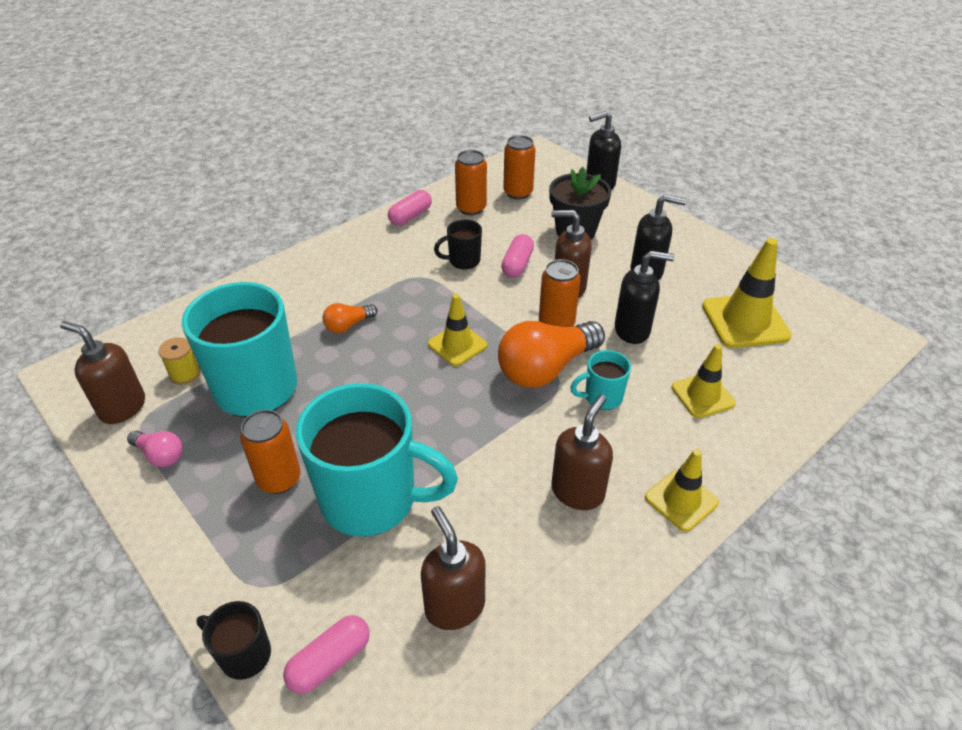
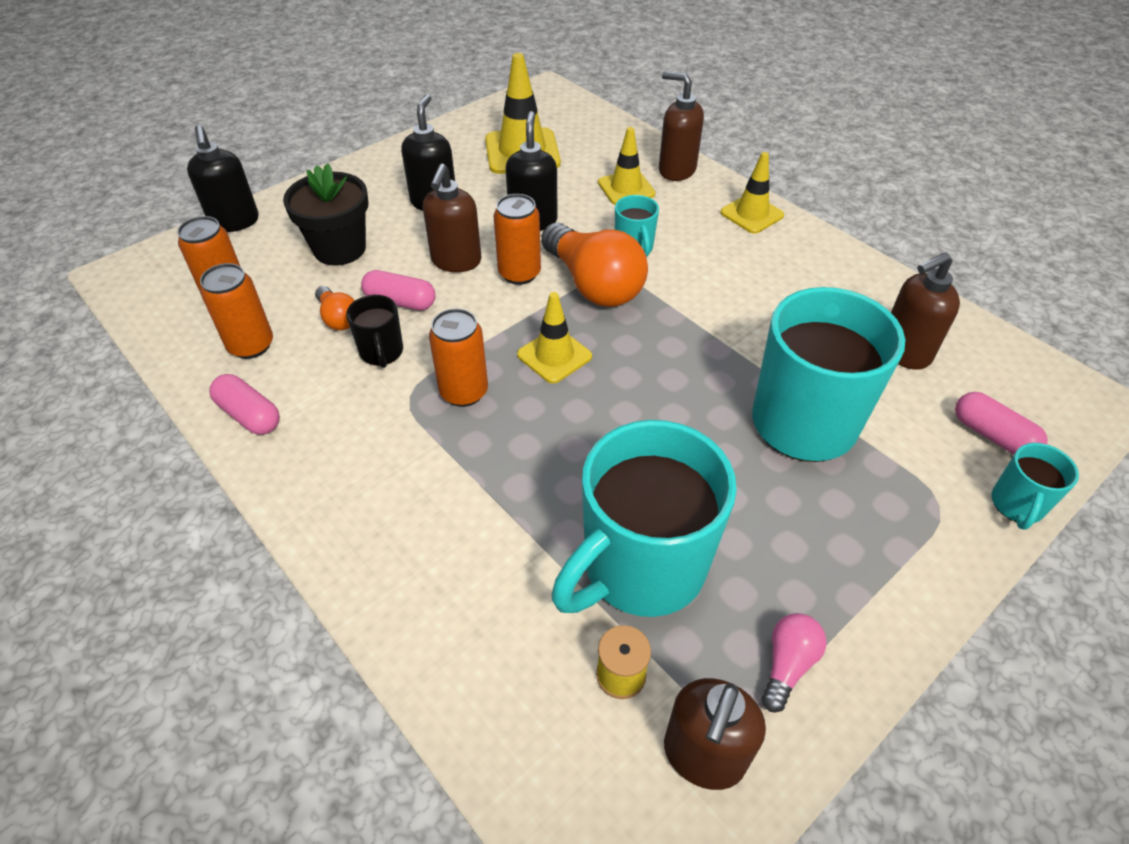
camera: 90 degrees left, 5 degrees up
black mug [196,601,271,680] -> turquoise mug [992,443,1079,530]
orange can [240,410,301,494] -> orange can moved to [429,308,488,407]
orange light bulb [323,303,377,333] -> orange light bulb moved to [315,286,355,330]
brown soap dispenser [551,394,613,510] -> brown soap dispenser moved to [659,71,704,181]

